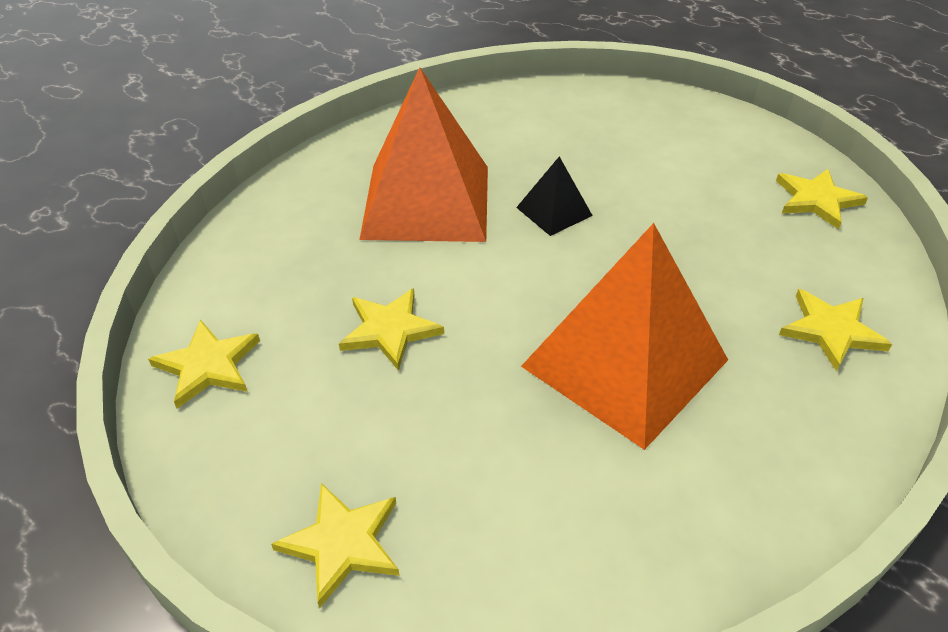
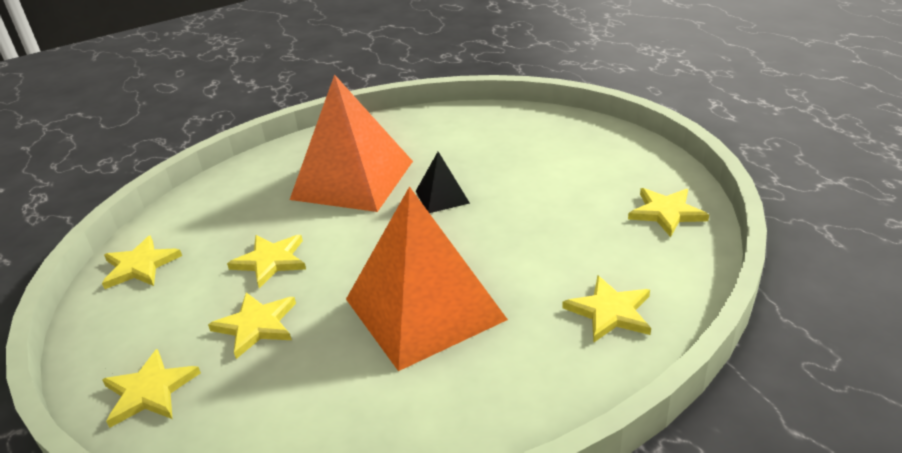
camera: 20 degrees right, 10 degrees down
none -> yellow star [208,292,296,359]

